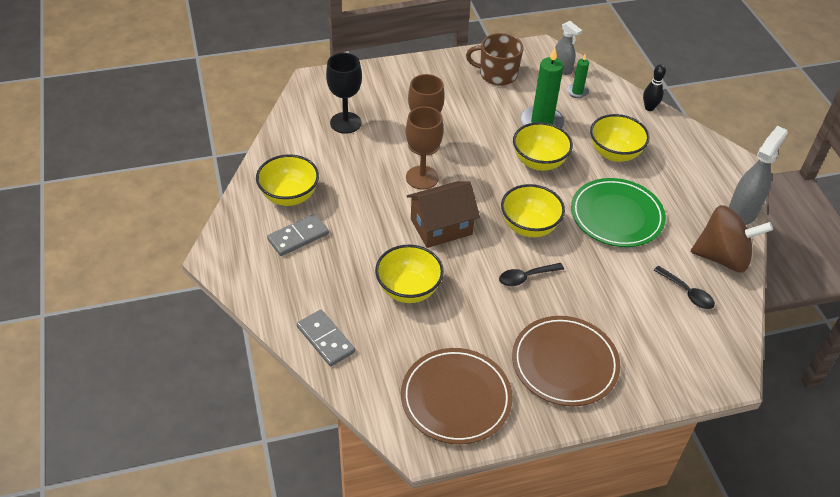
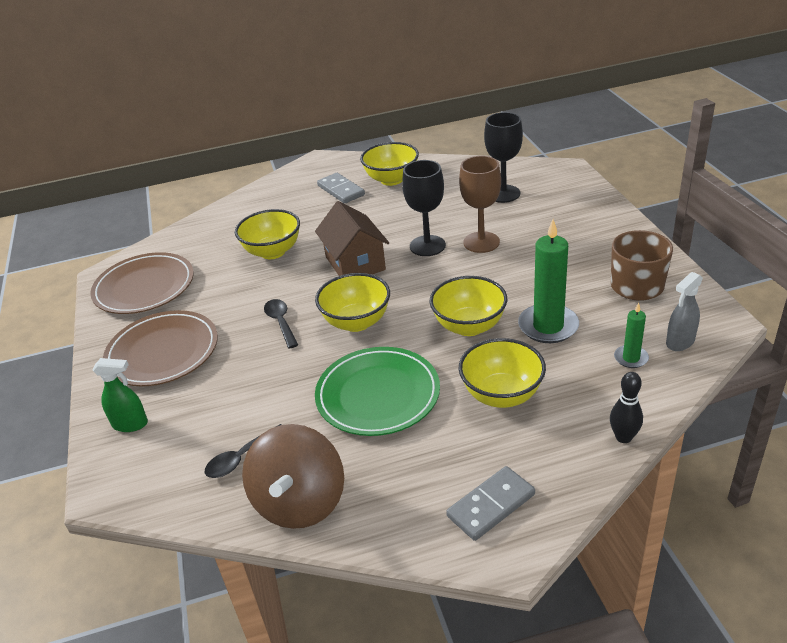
camera: 95 degrees right, 10 degrees down
grey domino [297,310,355,366] -> grey domino moved to [446,466,535,541]
brown goblet [406,106,444,190] -> black goblet [402,160,446,256]
grey spray bottle [729,126,788,225] -> none
none -> green spray bottle [92,358,148,432]

